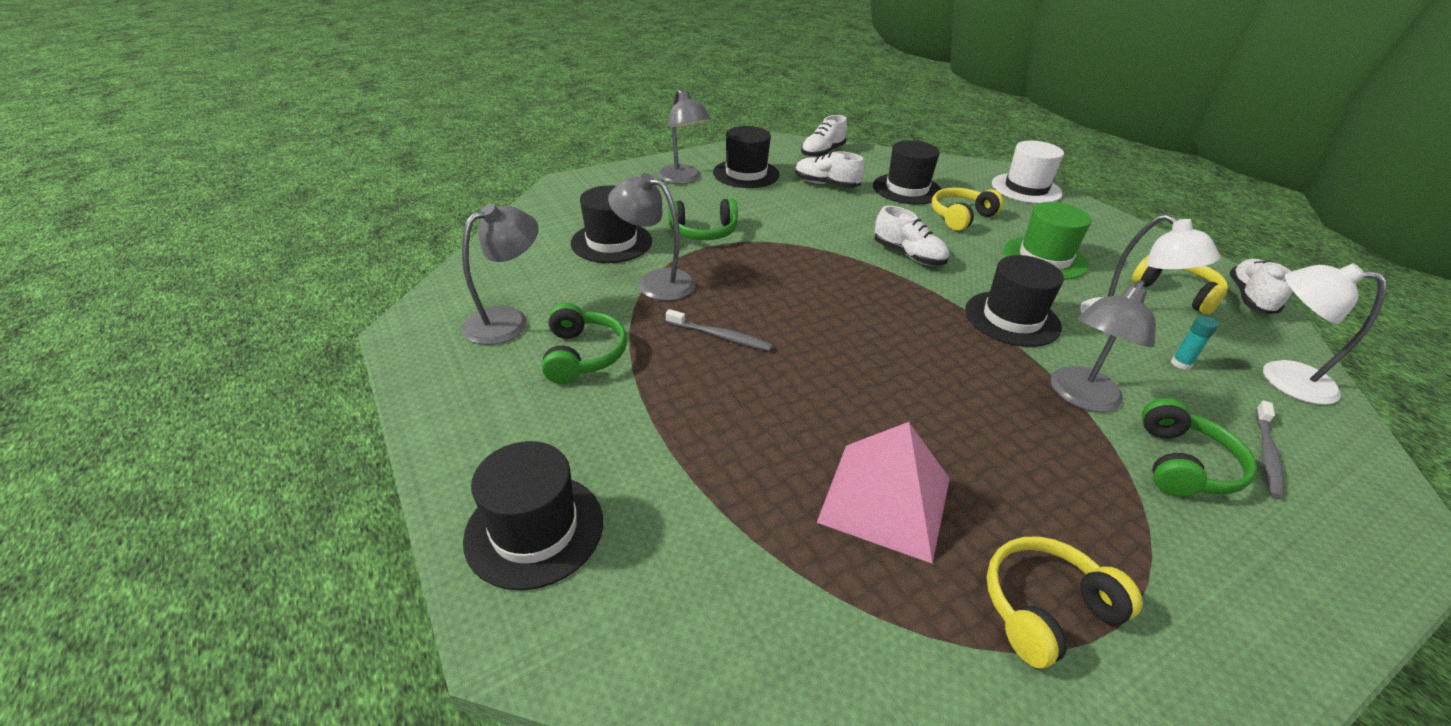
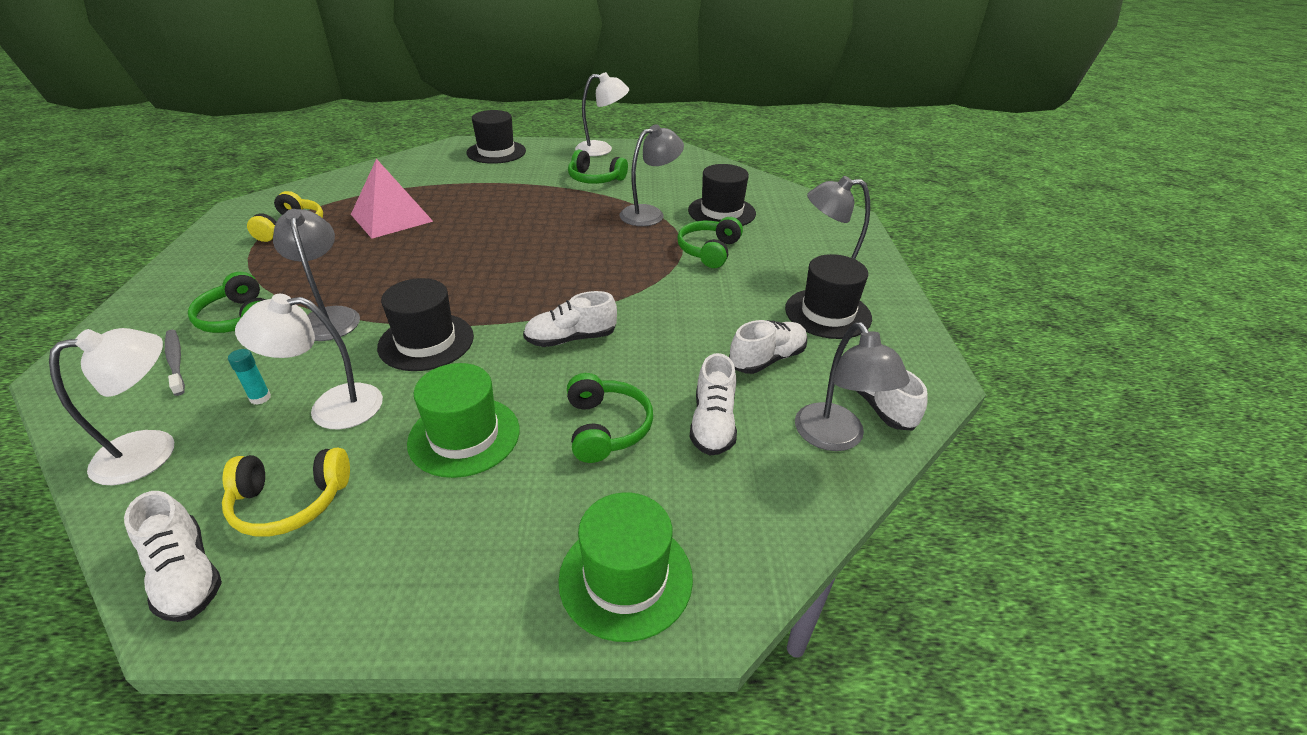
camera: 120 degrees right, 0 degrees up
grey lamp [462,204,539,345] -> grey lamp moved to [795,322,910,451]
grey toothbrush [666,309,772,351] -> none
black hat [873,140,941,205] -> white shoe [690,353,737,456]
yellow headphones [932,188,1004,231] -> green headphones [567,373,653,463]
white hat [992,141,1064,204] -> green hat [558,492,693,642]
none -> white lamp [575,72,629,156]

